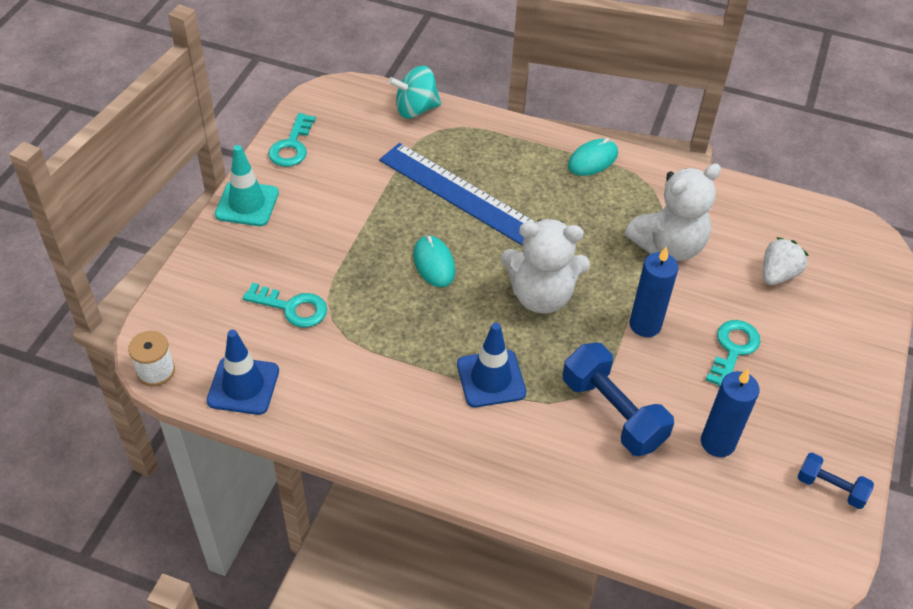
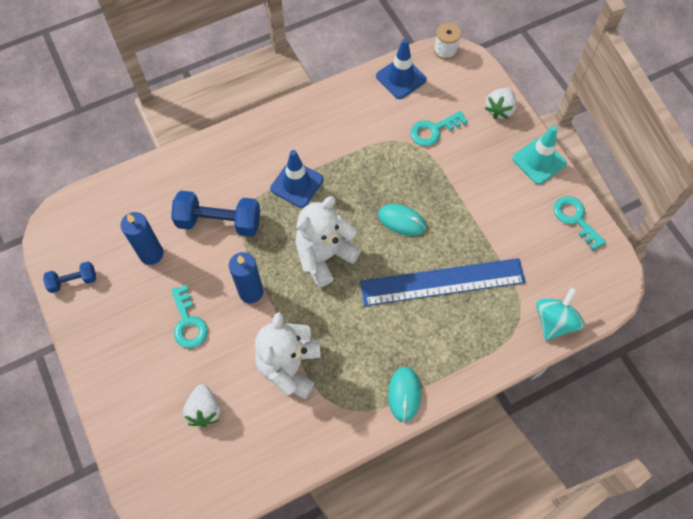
camera: 135 degrees right, 15 degrees up
none -> white strawberry [485,88,516,119]

